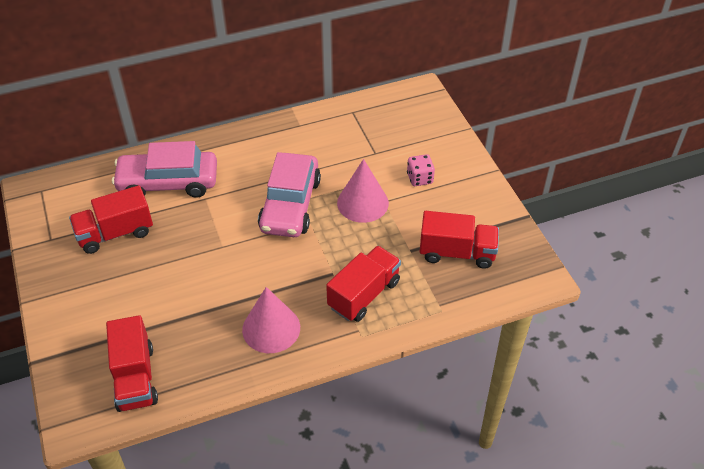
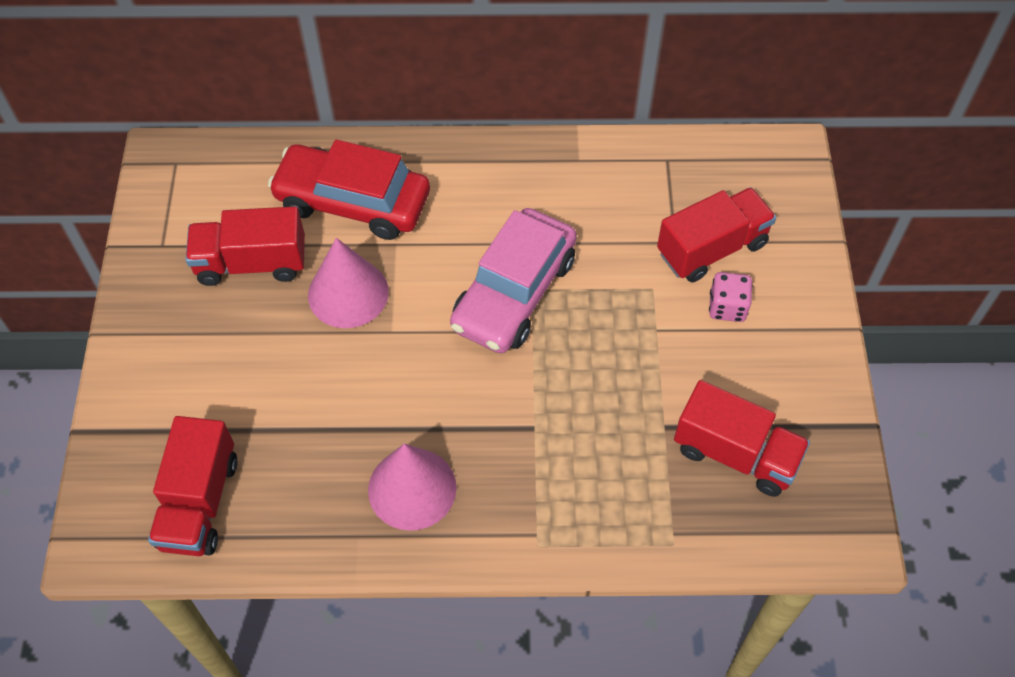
camera: 20 degrees right, 10 degrees up
pink car [112,141,217,198] -> red car [268,140,430,240]
red truck [326,246,401,322] -> red truck moved to [657,187,776,282]
pink cone [337,159,389,223] -> pink cone moved to [308,238,389,328]

